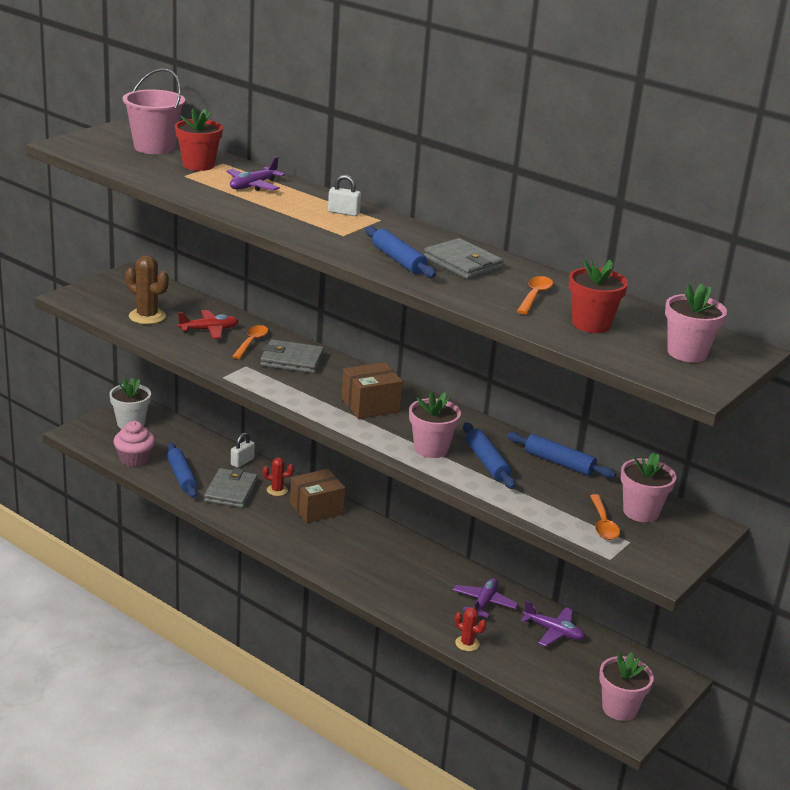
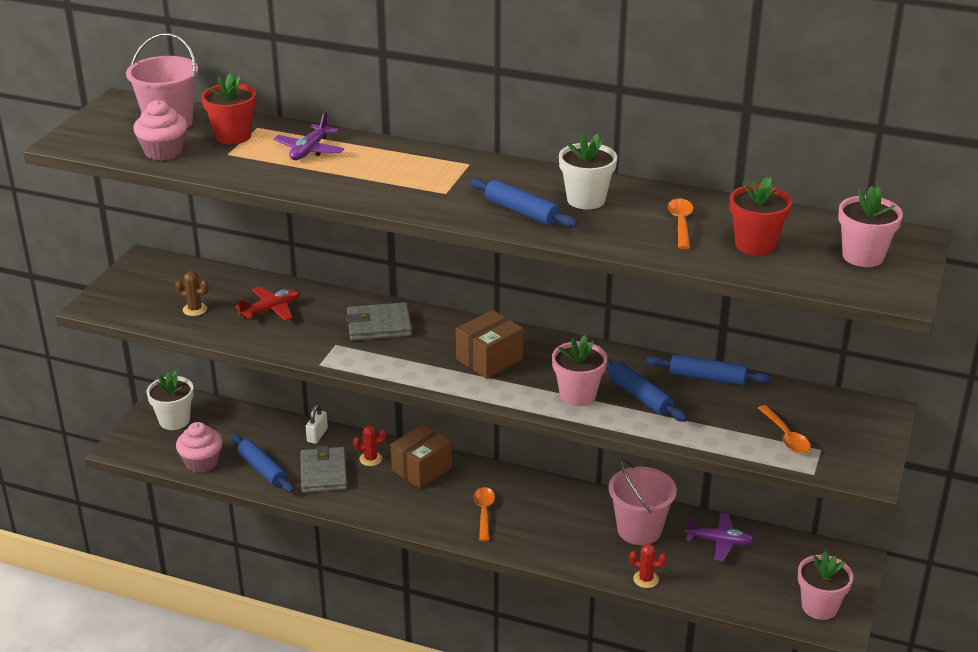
camera: 15 degrees left, 5 degrees up
brown cactus [125,255,169,324] -> brown cactus [175,271,209,316], size x0.59
orange spoon [232,325,268,359] -> orange spoon moved to [474,487,495,541]
white padlock [328,175,361,216] -> none
grey wallet [424,238,503,279] -> white flower pot [559,134,617,209]
purple plane [453,578,518,618] -> pink bucket [609,458,677,545]
pink flower pot [621,453,676,522] -> none
none -> pink cupcake [133,100,187,160]

